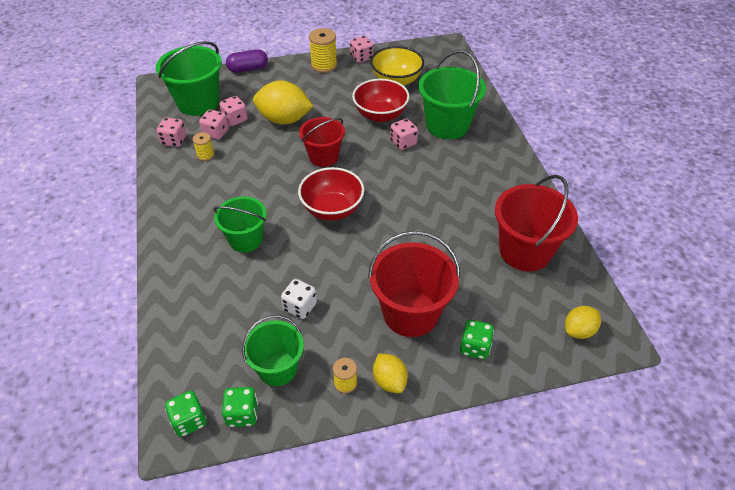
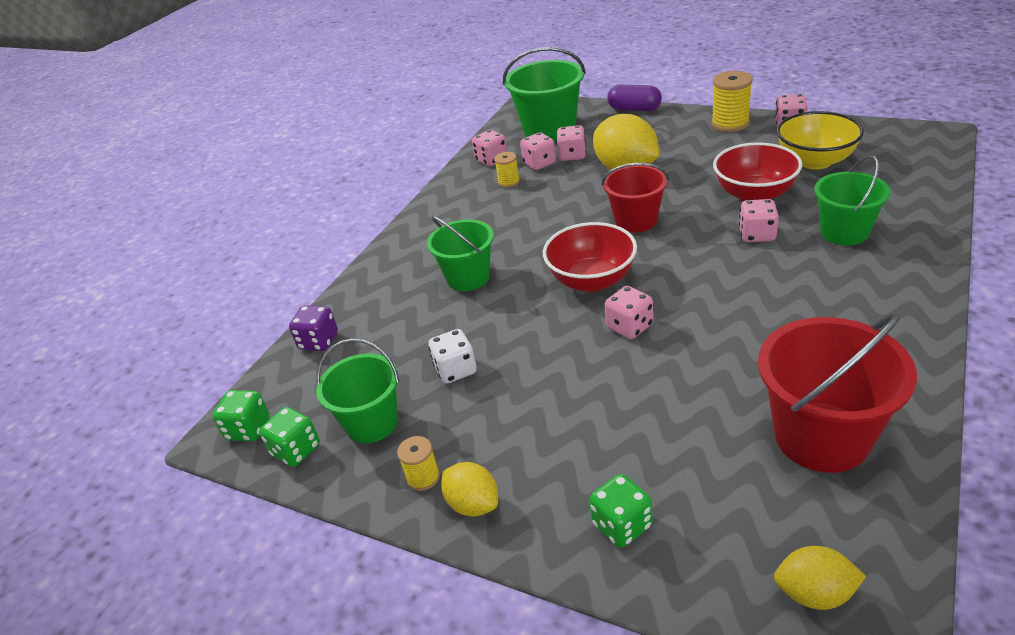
camera: 45 degrees right, 10 degrees down
red bucket [368,231,460,337] -> none
yellow lemon [373,354,408,393] -> yellow lemon turned 60 degrees counterclockwise [441,462,498,517]
green bucket [418,50,486,139] -> green bucket [814,155,891,245], size x0.66
none -> purple dice [289,305,338,351]
none -> pink dice [605,286,653,339]

